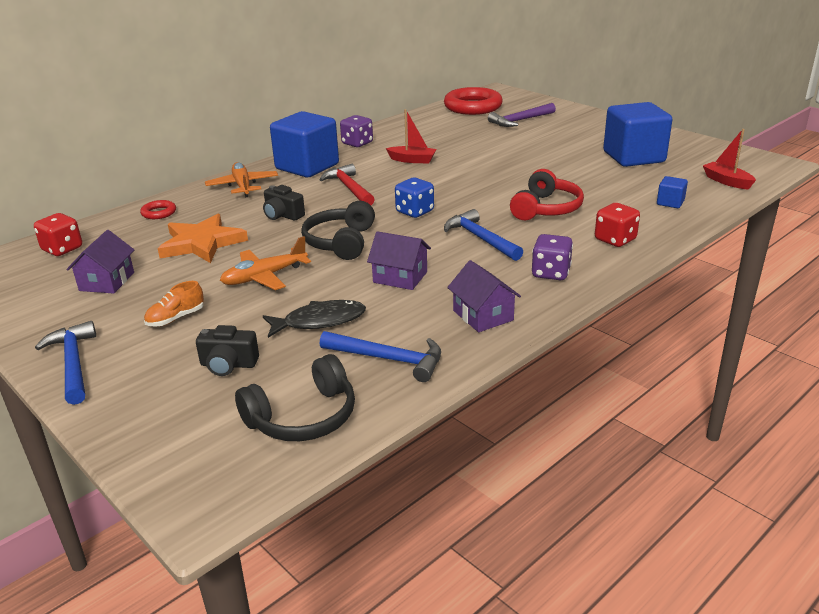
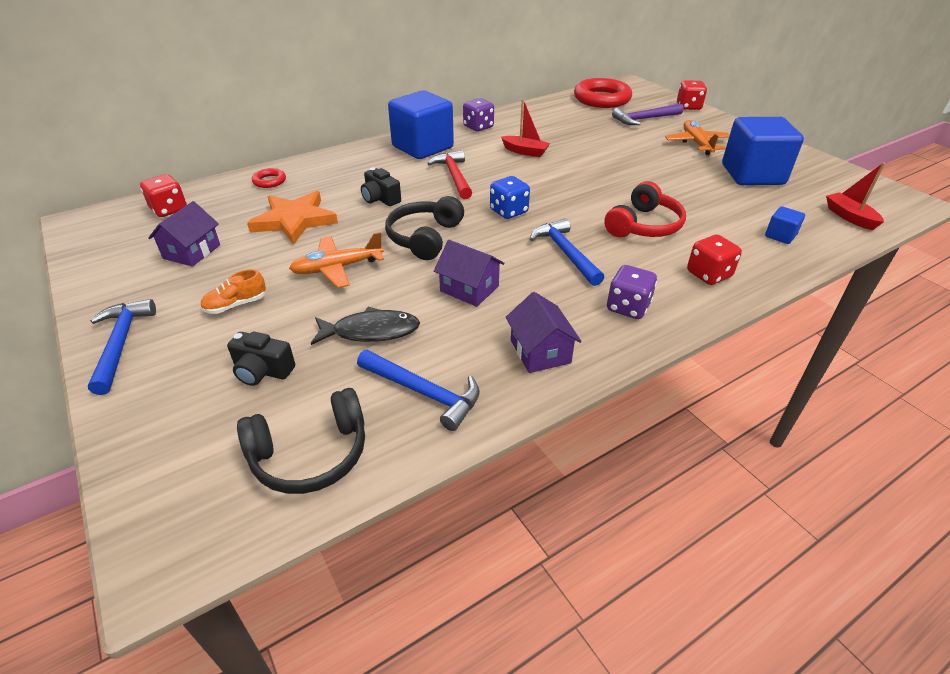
camera: 10 degrees right, 10 degrees up
orange plane [205,162,278,197] -> orange plane moved to [665,120,730,155]
none -> red dice [677,80,707,110]

